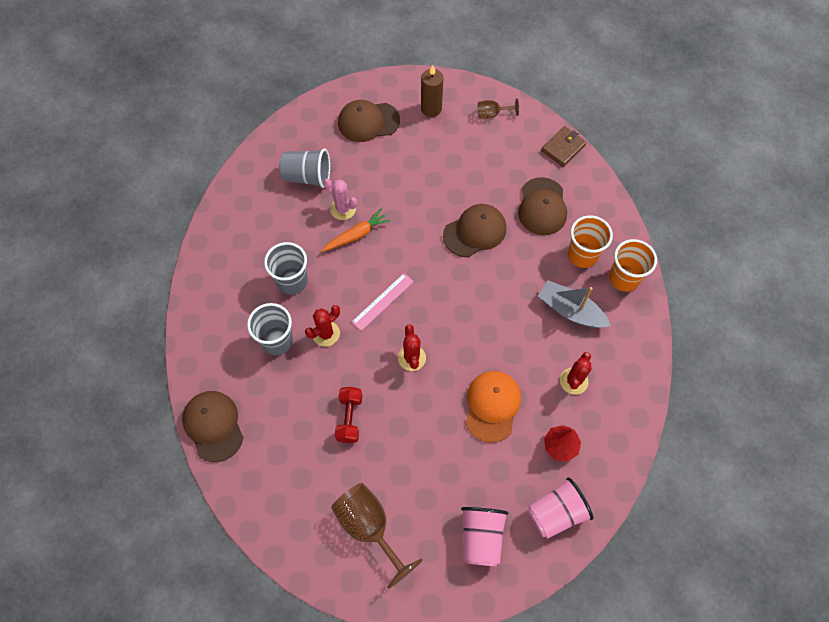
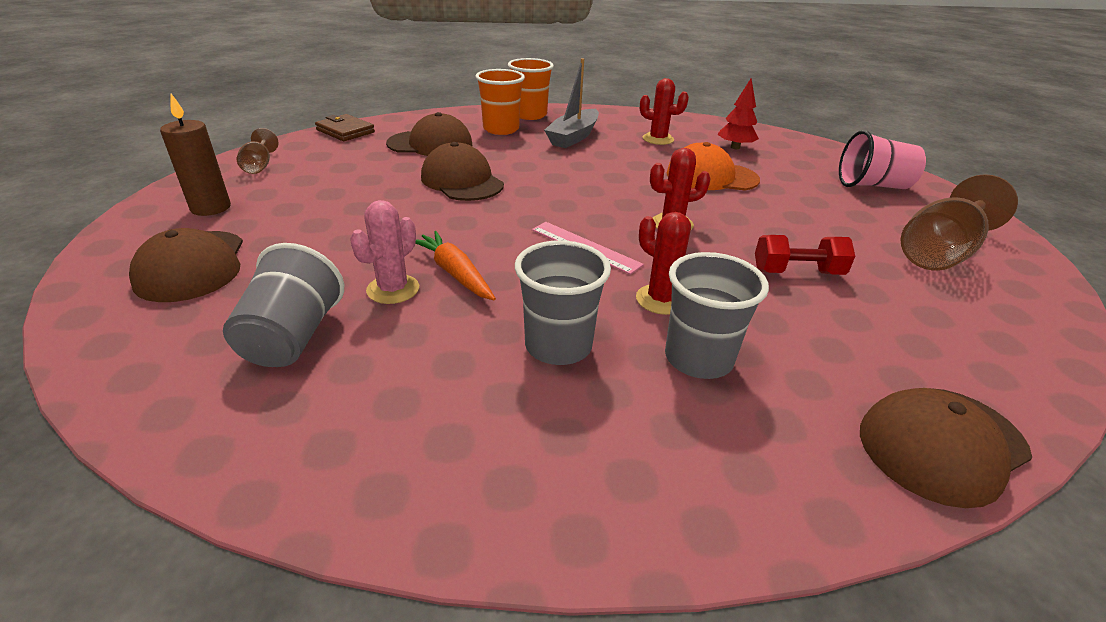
camera: 95 degrees left, 30 degrees down
pink cup [528,477,593,539] -> none

